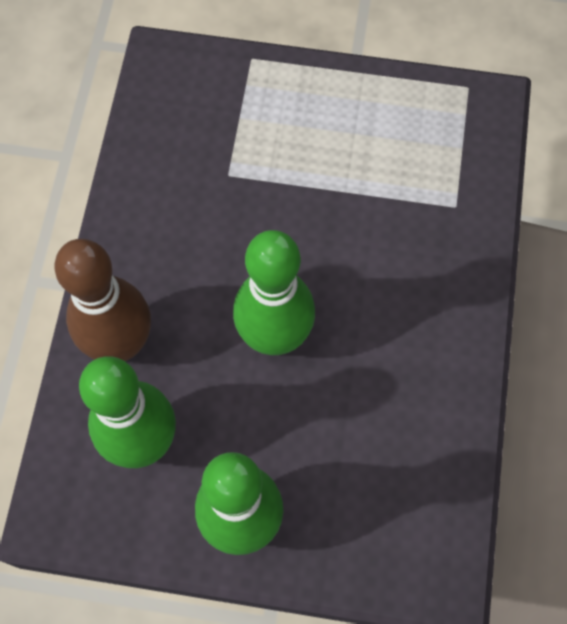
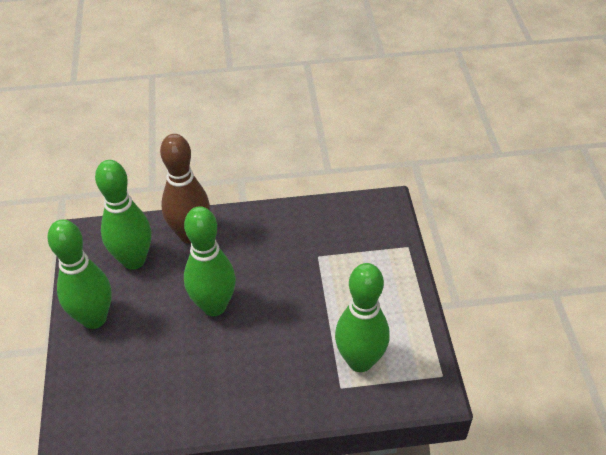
camera: 75 degrees right, 20 degrees down
none -> green bowling pin [335,263,390,372]

